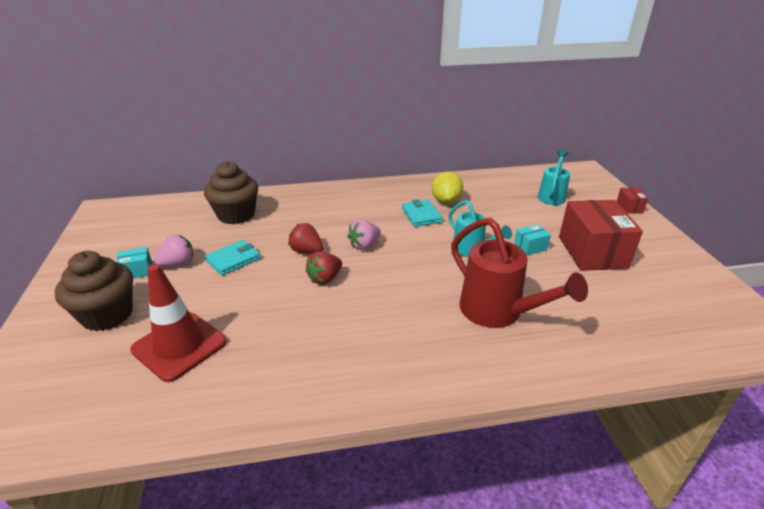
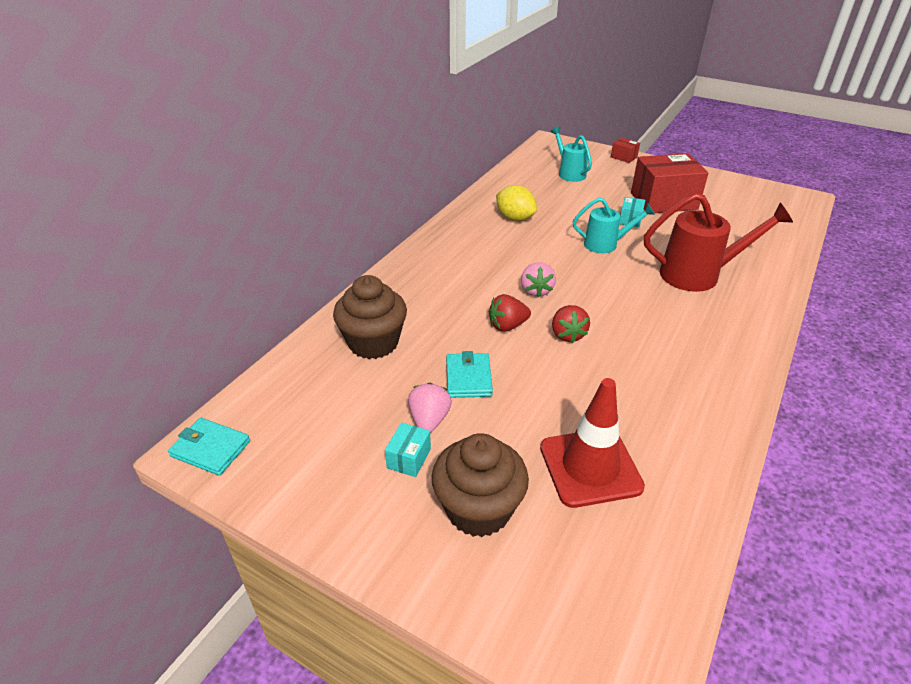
camera: 50 degrees left, 5 degrees up
turquoise wallet [402,199,443,227] -> turquoise wallet moved to [168,418,250,476]
red box [559,200,643,271] -> red box turned 45 degrees counterclockwise [631,153,708,213]

